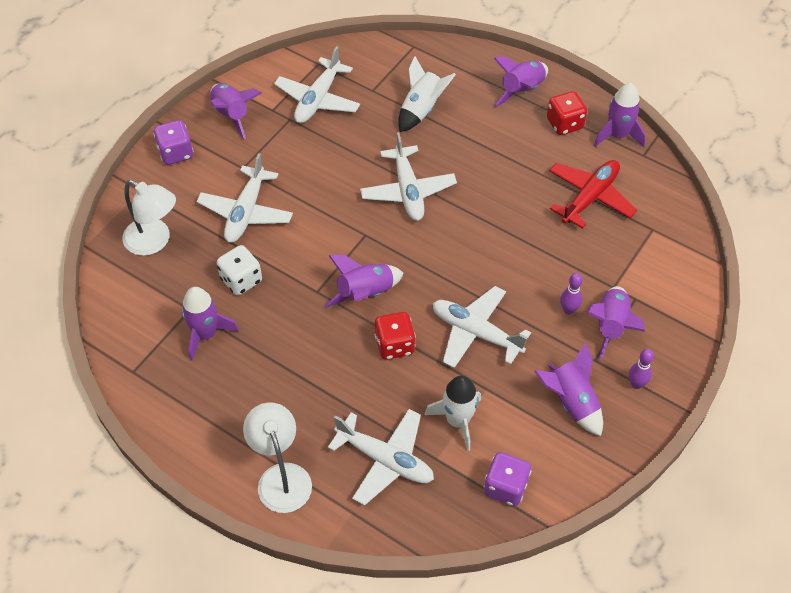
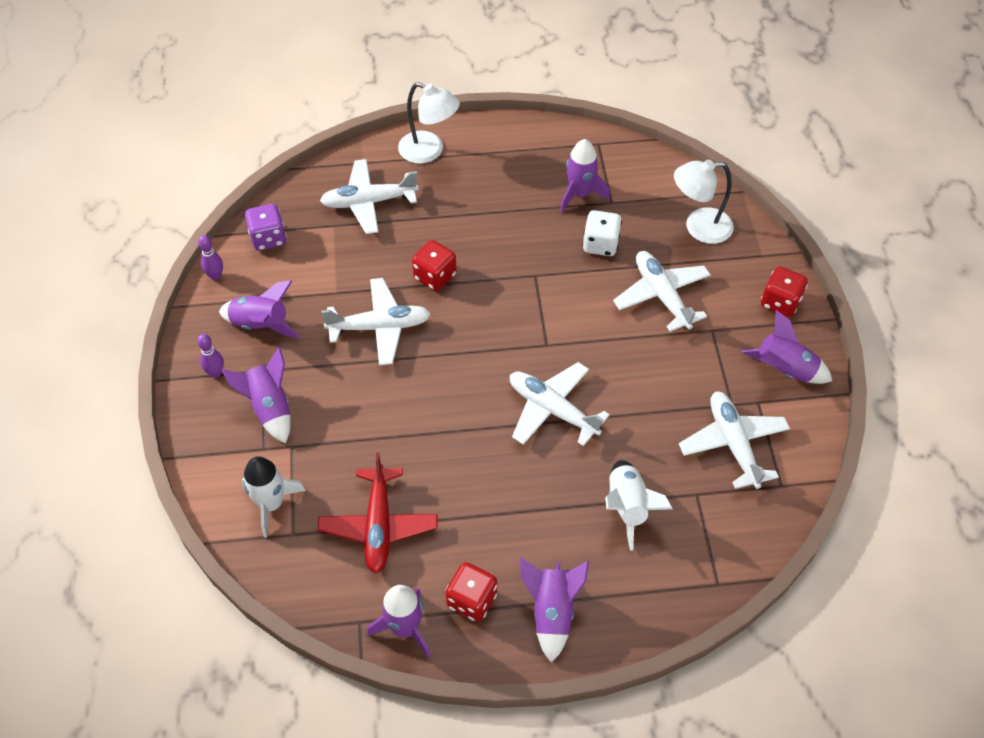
camera: 140 degrees right, 0 degrees up
purple dice [153,120,193,165] -> red dice [761,267,808,317]
purple rocket [325,255,404,307] -> none
white rocket [425,376,481,451] -> white rocket moved to [241,456,306,537]
purple bowling pin [560,273,582,314] -> purple bowling pin moved to [198,235,223,280]

